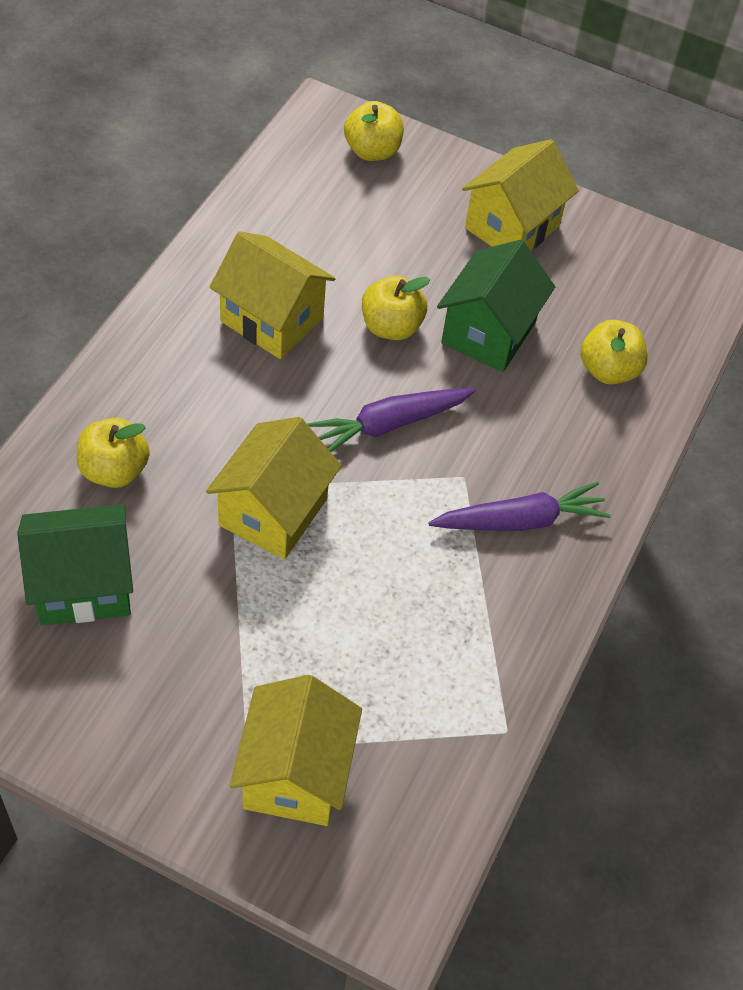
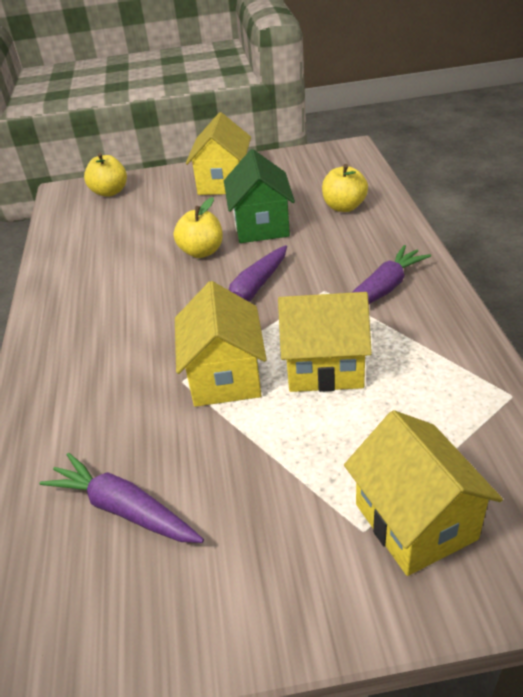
camera: 25 degrees left, 15 degrees down
green house [17,504,133,626] -> purple carrot [39,453,204,543]
yellow apple [77,418,150,488] -> none
yellow house [209,231,336,359] -> yellow house moved to [278,292,372,392]

